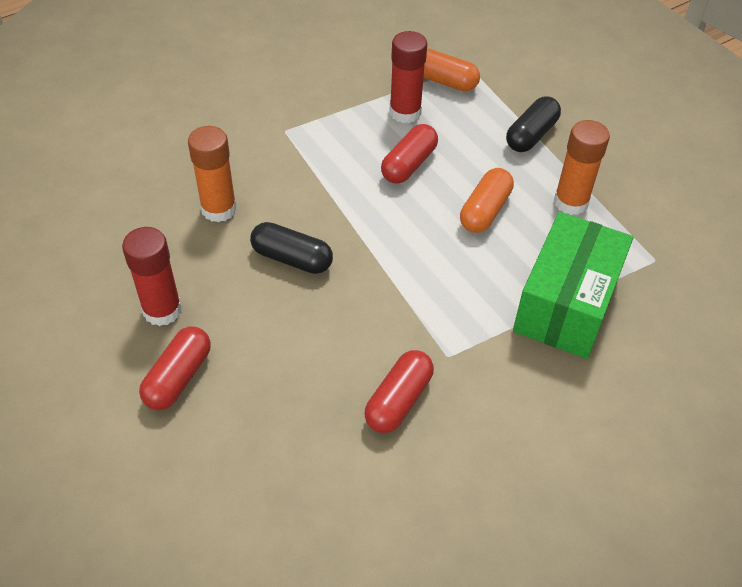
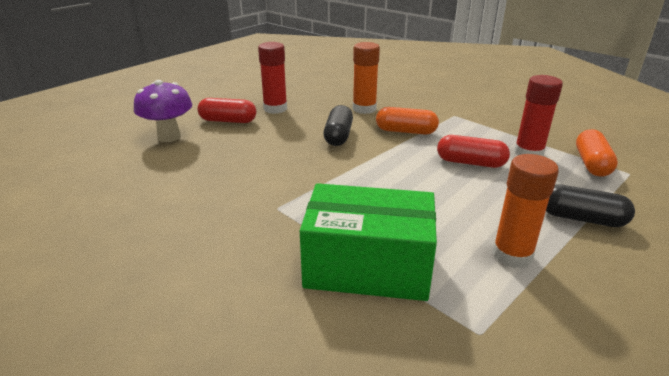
camera: 75 degrees right, 20 degrees down
red capsule [364,350,434,433] -> none
orange capsule [460,168,514,233] -> orange capsule moved to [376,107,439,135]
none -> purple mushroom [134,80,192,142]

